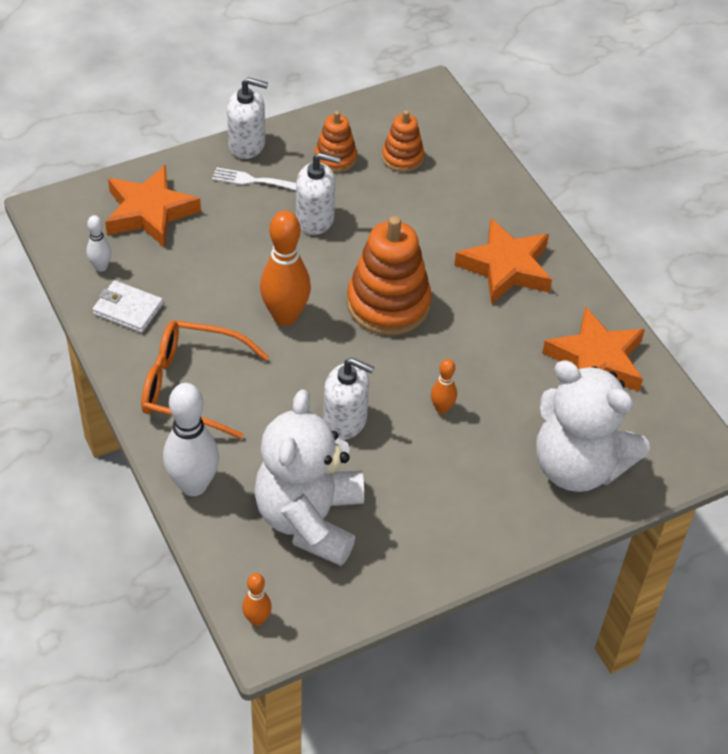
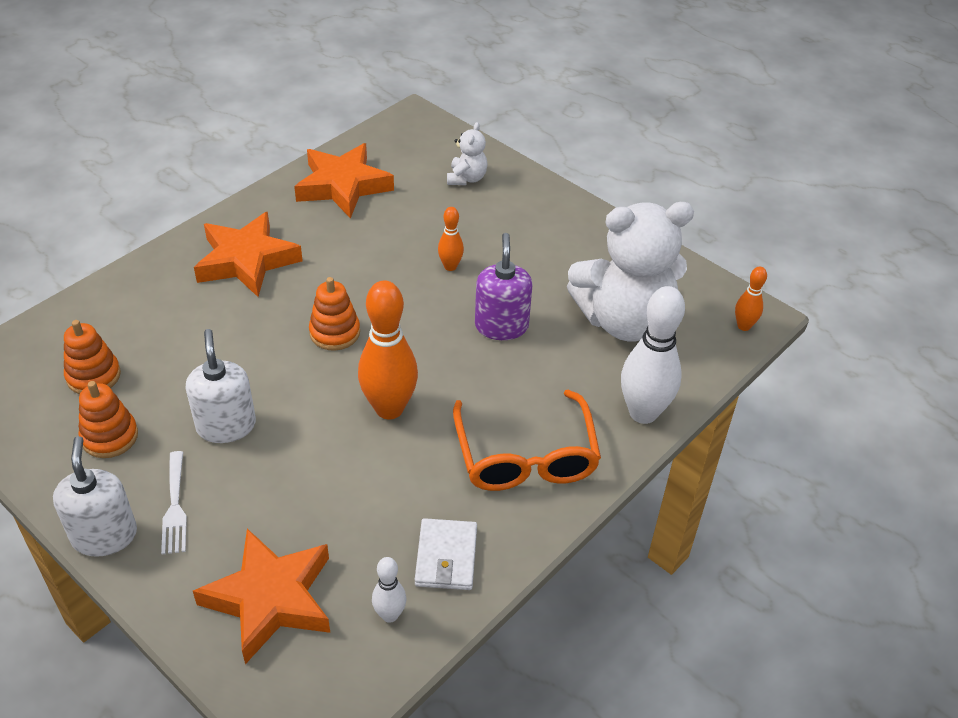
camera: 110 degrees left, 5 degrees down
white soap dispenser [323,358,374,440] -> purple soap dispenser [475,233,533,340]
orange stacking toy [347,216,432,336] -> orange stacking toy [309,277,360,351], size x0.55
white teddy bear [536,360,650,492] -> white teddy bear [447,122,488,185], size x0.43

